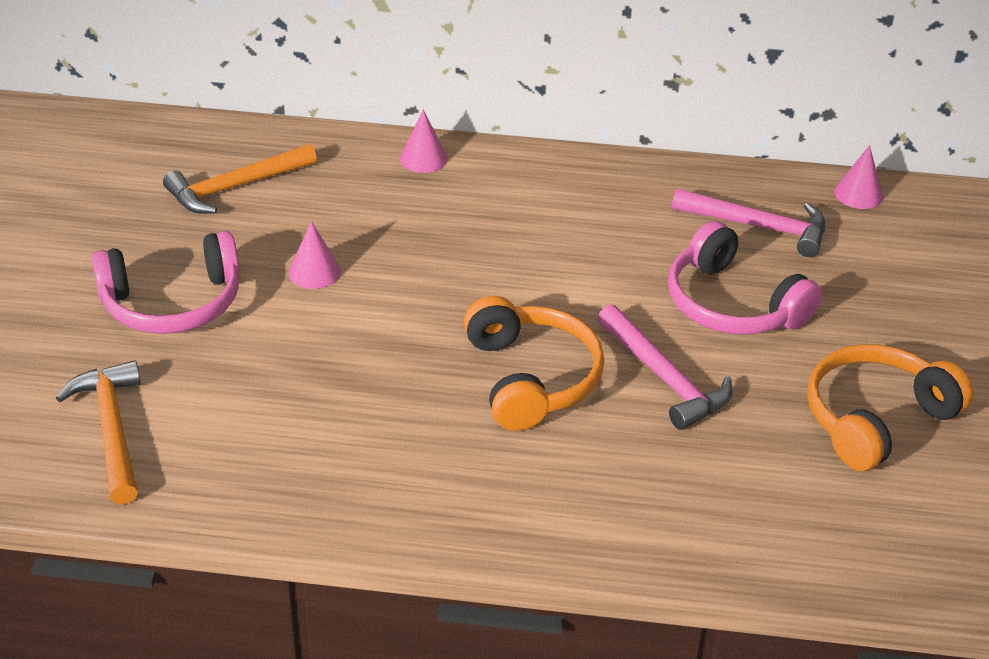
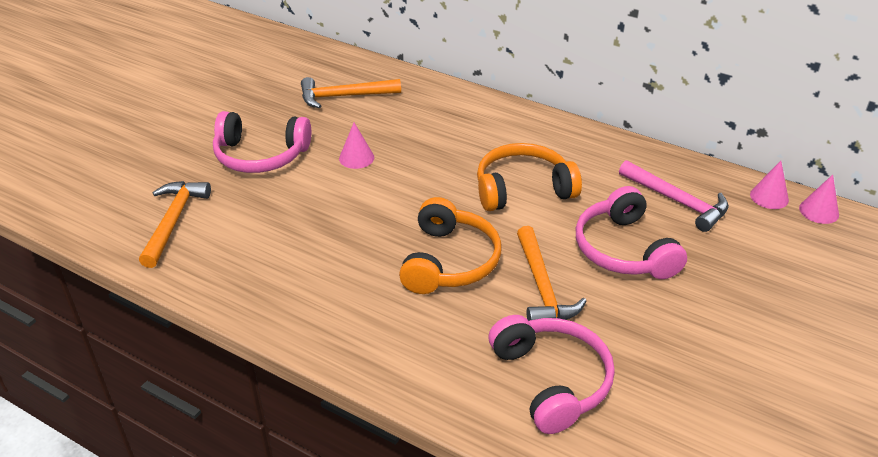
camera: 25 degrees right, 0 degrees up
pink cone [400,110,447,173] -> pink cone moved to [799,175,839,224]
pink hammer [598,304,733,430] -> orange hammer [517,226,586,321]
orange headphones [807,344,974,471] -> orange headphones moved to [477,143,582,211]
none -> pink headphones [489,315,615,434]

